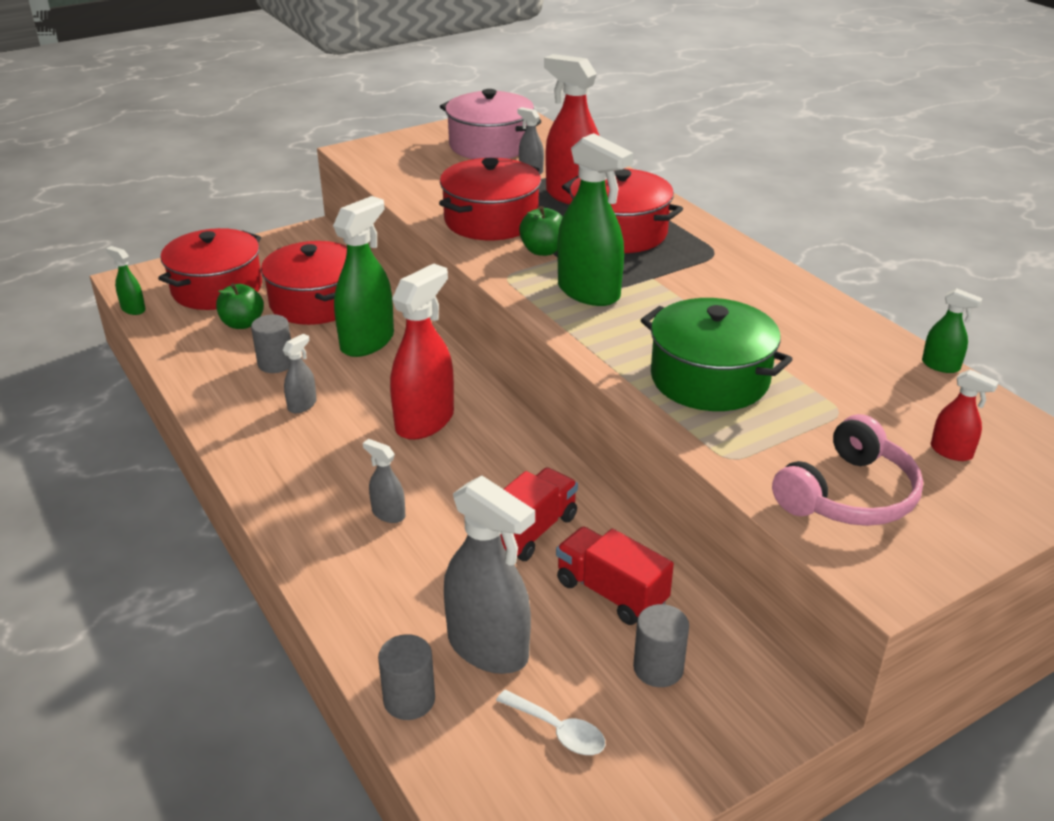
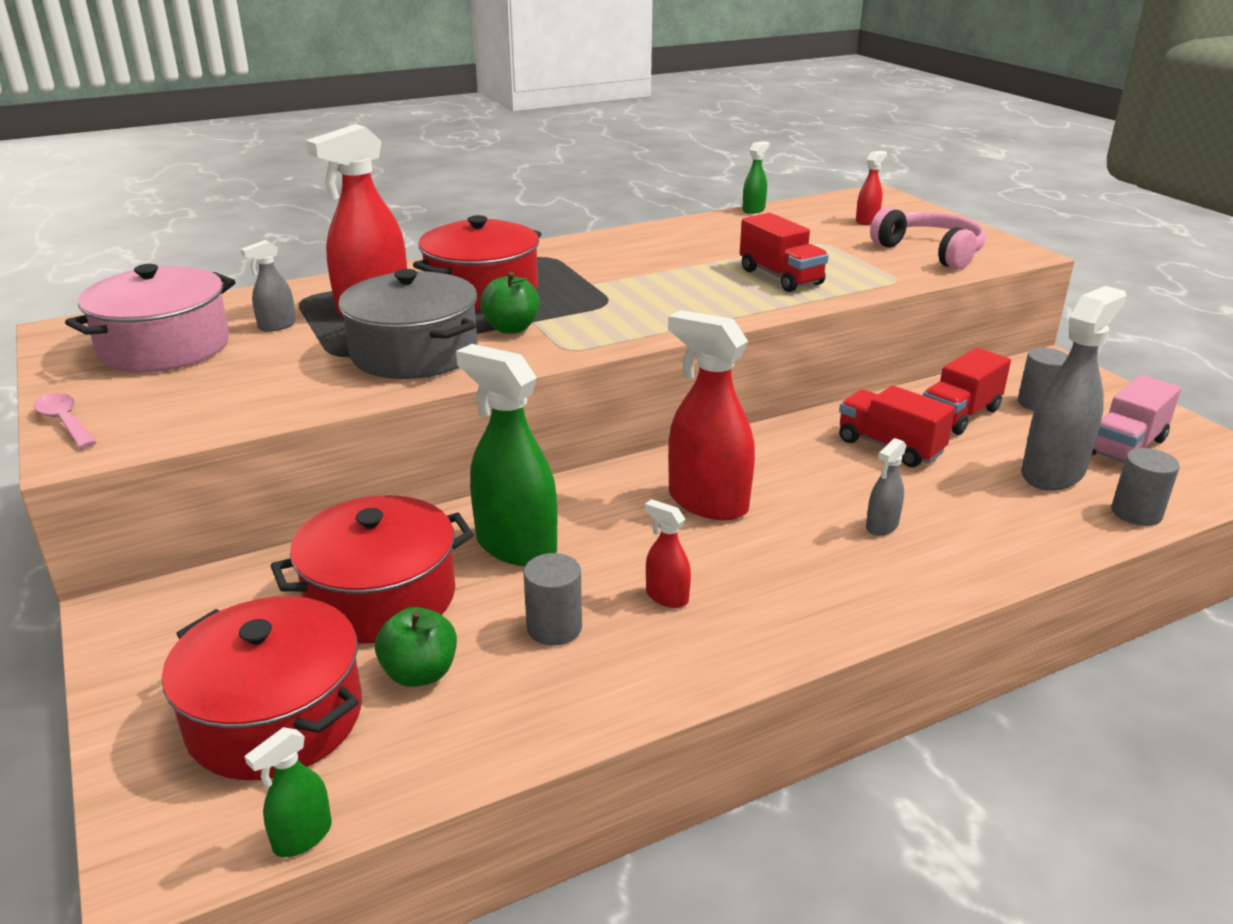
camera: 85 degrees left, 5 degrees down
grey spray bottle [283,334,317,413] -> red spray bottle [645,499,691,608]
red pot [439,158,541,240] -> grey pot [338,269,477,379]
white spoon [496,690,605,755] -> pink truck [1092,375,1181,463]
green spray bottle [557,133,633,306] -> none
green pot [641,298,793,411] -> red truck [740,213,829,292]
none -> pink spoon [34,393,97,449]

